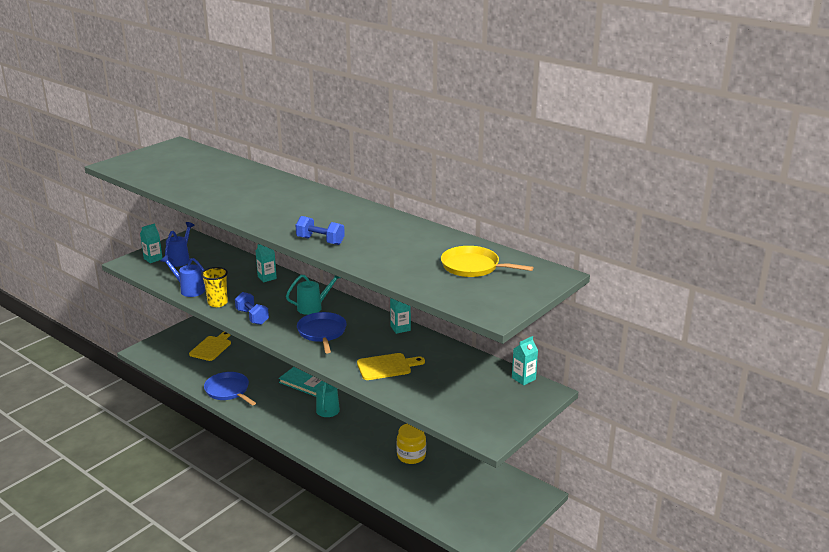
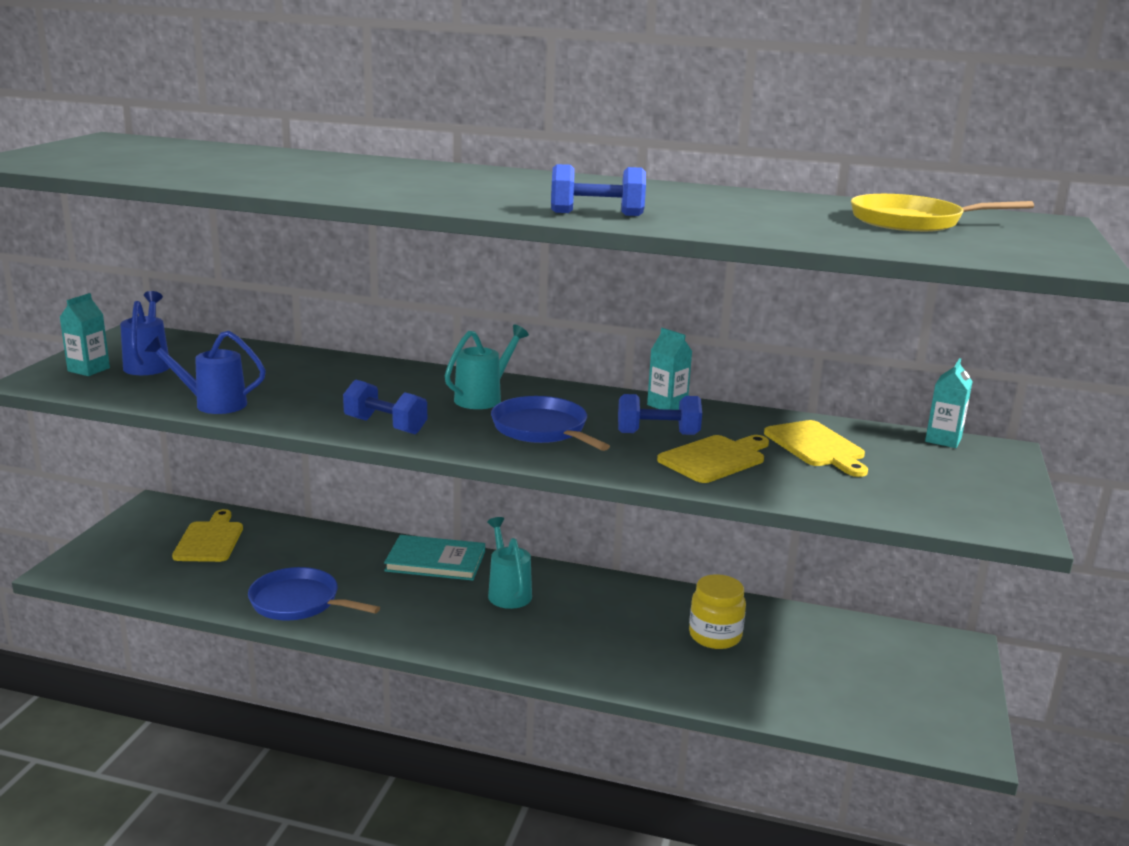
camera: 25 degrees left, 5 degrees down
yellow cup [201,267,228,307] -> none
turquoise carton [256,244,277,282] -> none
none -> blue dumbbell [618,394,702,435]
none -> yellow cutting board [764,420,868,477]

